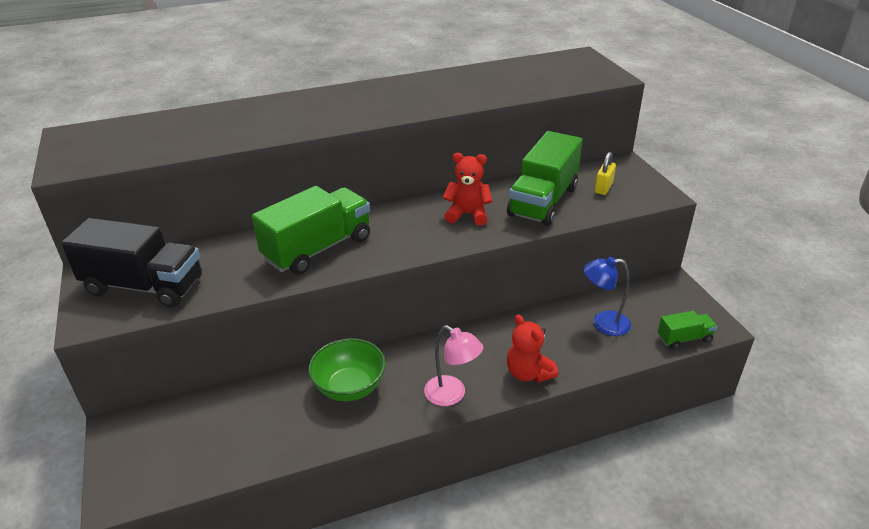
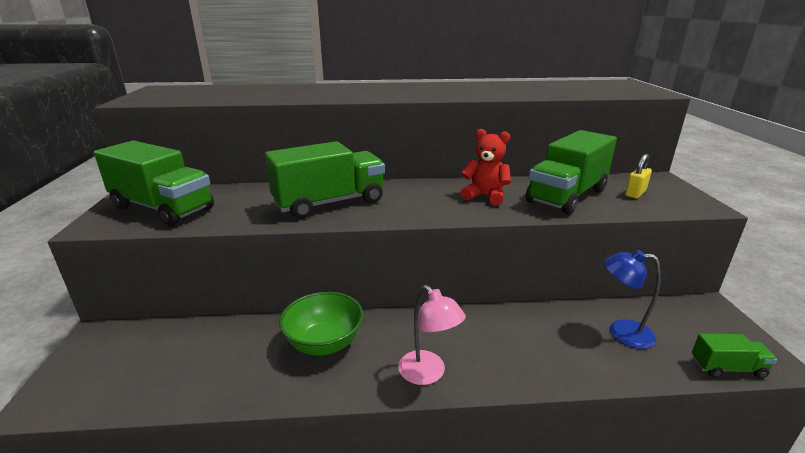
camera: 15 degrees right, 10 degrees down
black truck [61,218,202,307] -> green truck [94,140,214,226]
red teddy bear [507,314,558,383] -> none

